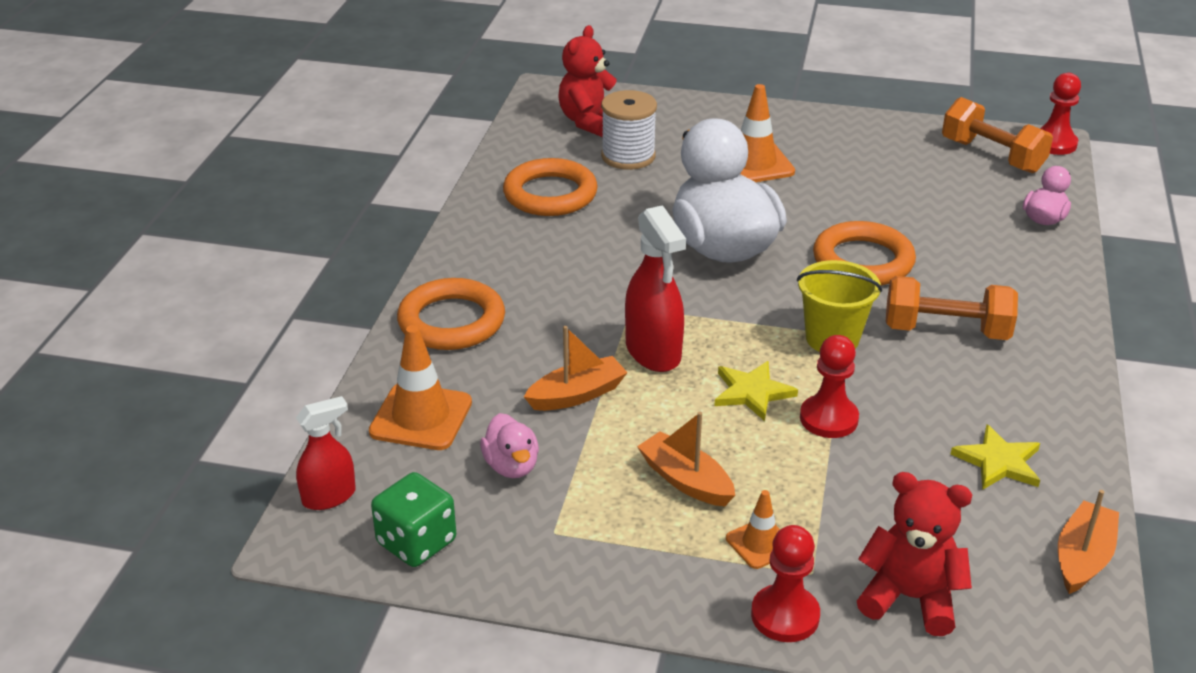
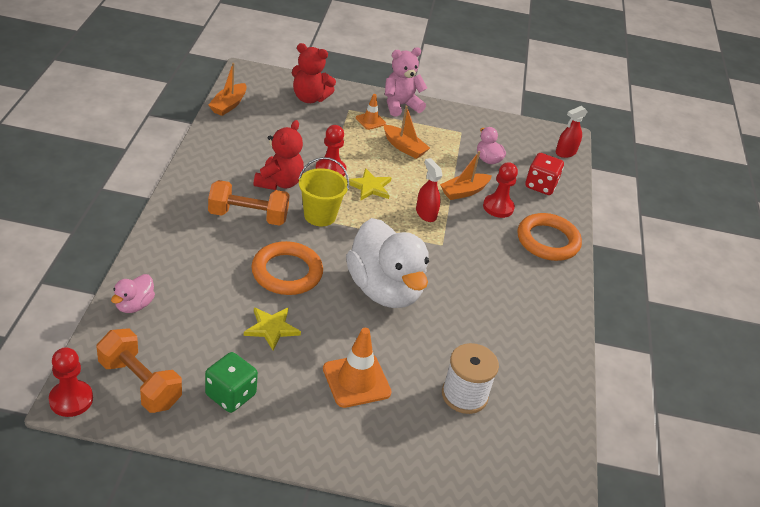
camera: 170 degrees right, 5 degrees up
orange traffic cone [369,325,472,450] -> red dice [525,153,564,195]
green dice [371,472,456,567] -> green dice moved to [205,352,258,413]
orange ring [503,158,598,216] -> none
red teddy bear [559,25,617,137] -> red teddy bear moved to [254,120,304,190]
red spray bottle [625,205,686,372] -> red spray bottle [416,158,442,222], size x0.63
red pawn [751,525,820,642] -> red pawn moved to [483,162,518,218]
yellow star [951,424,1040,490] -> yellow star moved to [244,308,301,350]
none -> pink teddy bear [385,47,427,116]

